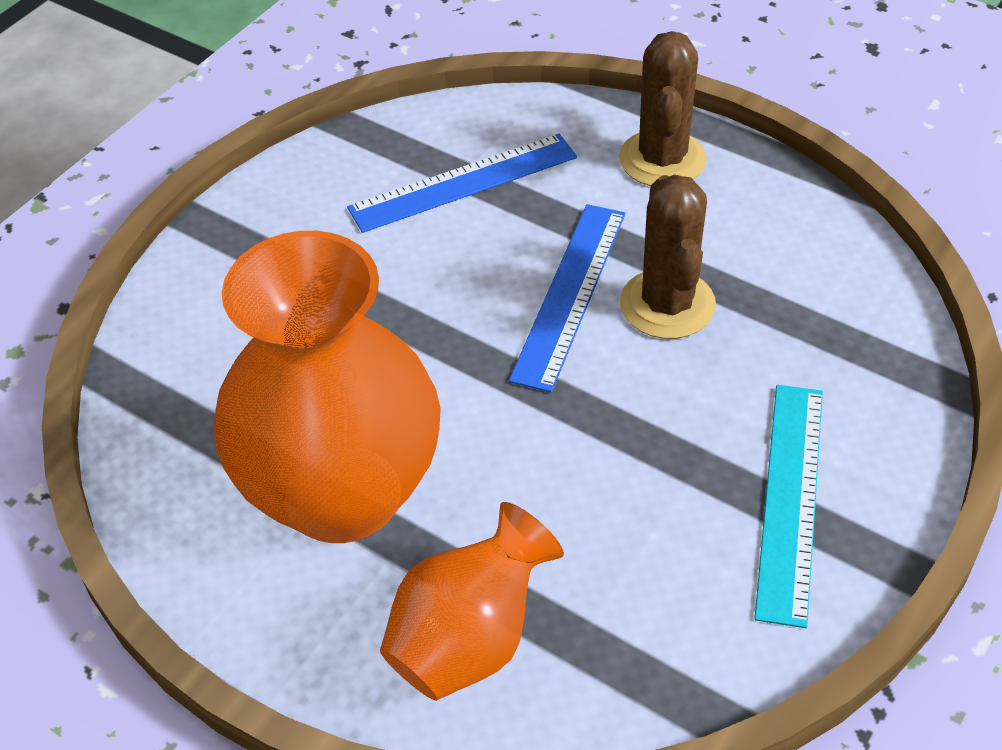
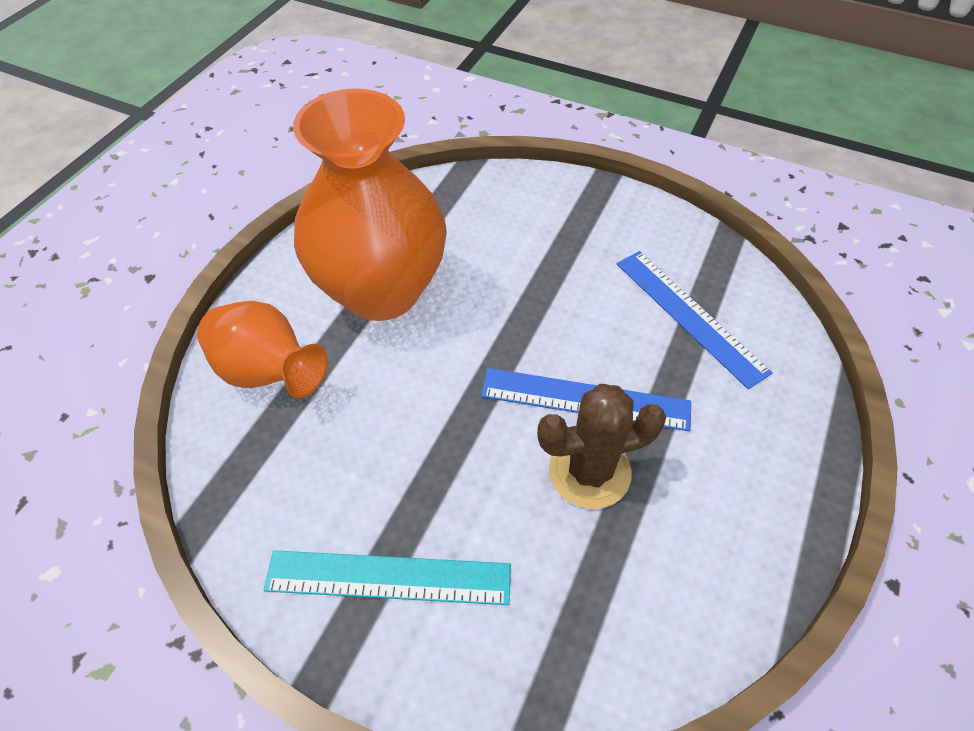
camera: 80 degrees right, 5 degrees up
brown cactus [619,31,707,186] -> none

